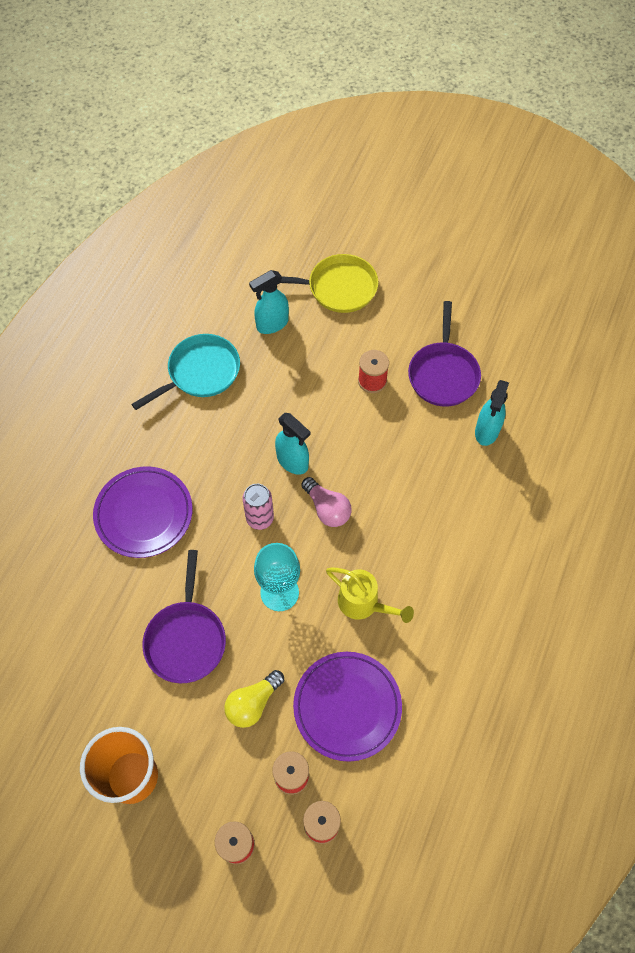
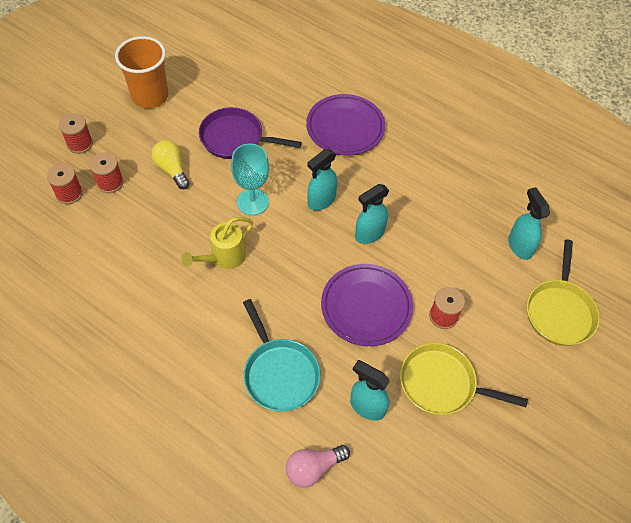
camera: 100 degrees right, 5 degrees down
turquoise pan [131,334,240,410] -> turquoise pan moved to [243,299,321,412]
pink can [243,484,274,530] -> turquoise spray bottle [307,149,338,211]
purple plate [293,652,402,762] -> purple plate moved to [321,264,413,346]
pink light bulb [301,477,352,527] -> pink light bulb moved to [286,445,350,488]
purple pan [408,301,481,406] -> yellow pan [400,343,528,415]

